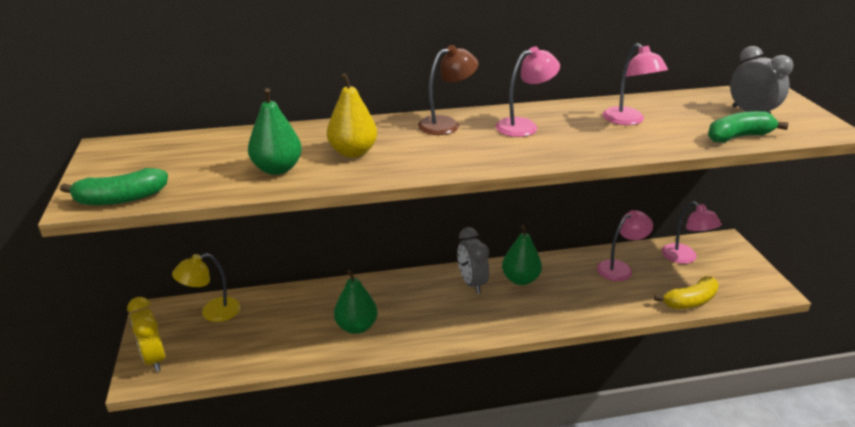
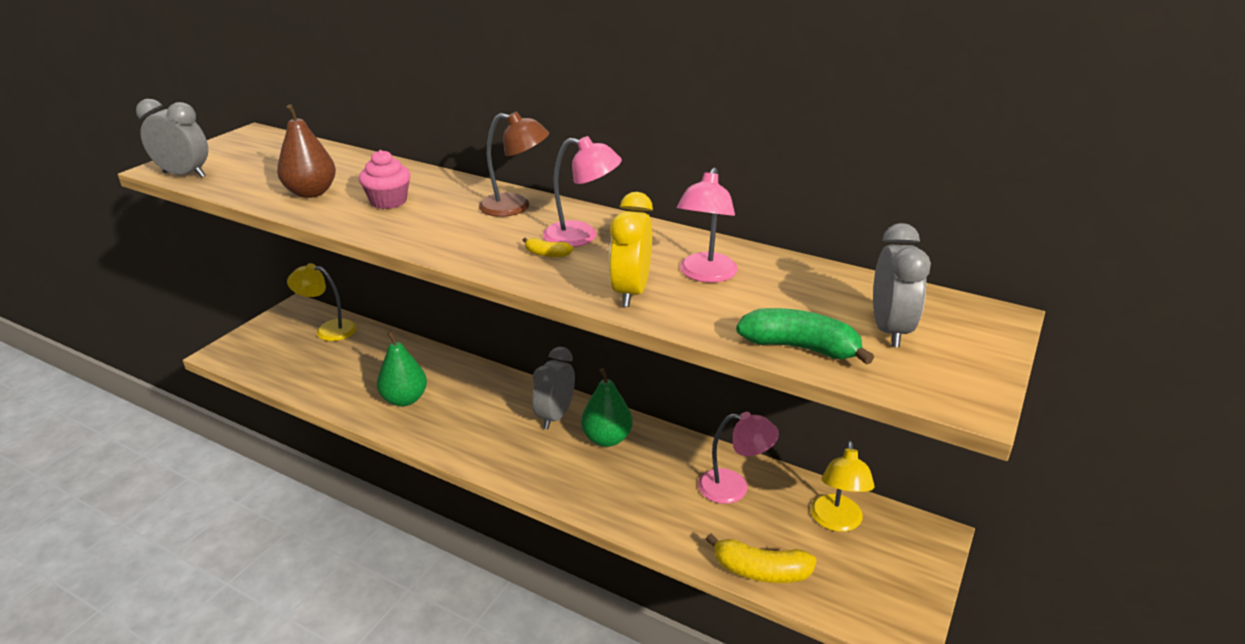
camera: 40 degrees right, 0 degrees up
green banana [60,168,168,205] -> grey clock [136,99,208,178]
yellow clock [127,297,165,372] -> yellow clock moved to [609,192,653,307]
green pear [248,88,302,175] -> brown pear [277,104,336,198]
yellow pear [327,73,377,158] -> pink cupcake [359,150,410,209]
pink lamp [662,201,721,264] -> yellow lamp [811,441,874,532]
none -> yellow banana [523,238,573,257]

